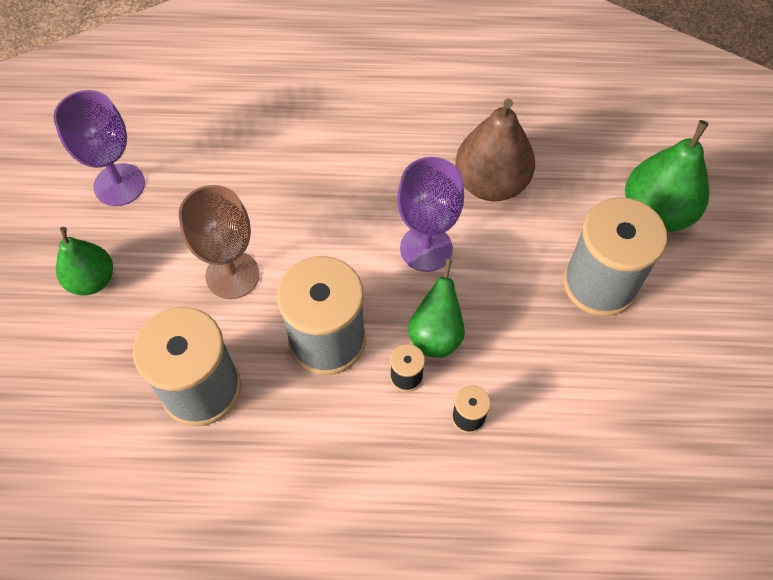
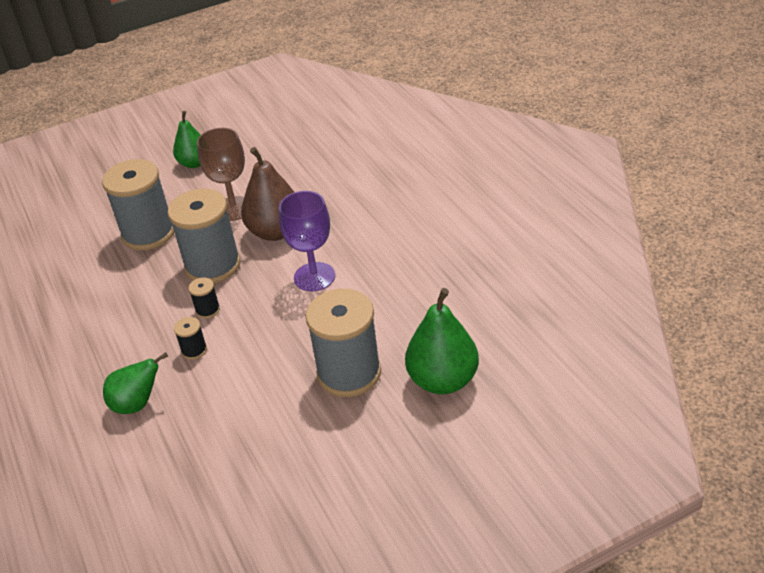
camera: 65 degrees right, 20 degrees down
purple goblet [53,90,145,206] -> none
green pear [408,259,465,358] -> green pear moved to [103,352,168,414]
brown pear [455,98,535,201] -> brown pear moved to [241,147,294,241]

